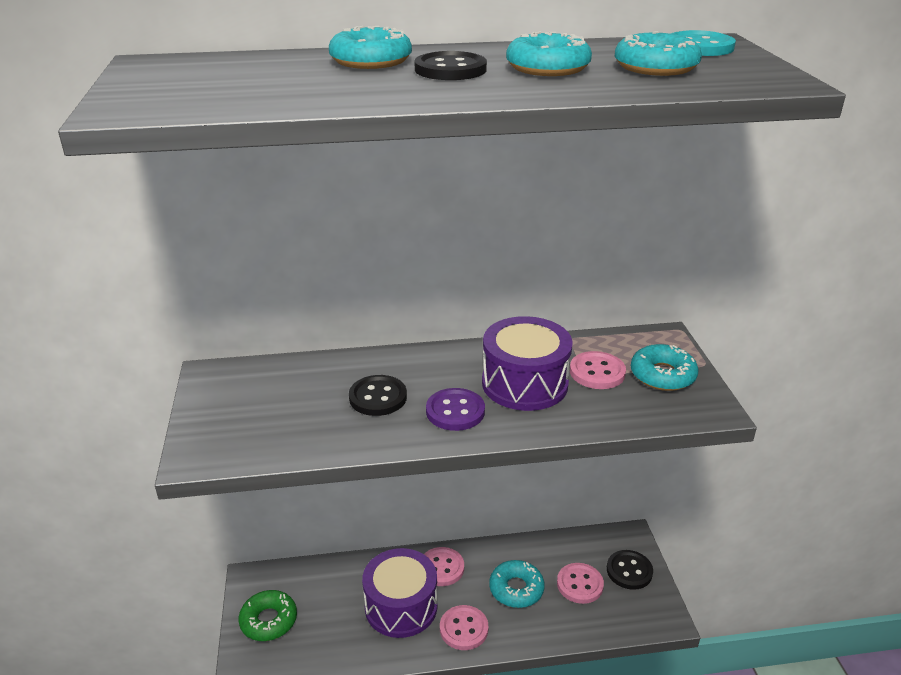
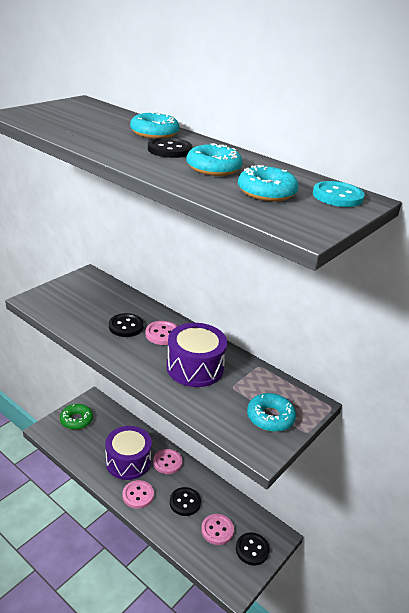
camera: 45 degrees right, 0 degrees up
purple button [426,388,485,431] -> none
turquoise donut [489,560,545,608] -> black button [170,487,201,516]
pink button [570,351,626,389] -> pink button moved to [145,321,177,345]

